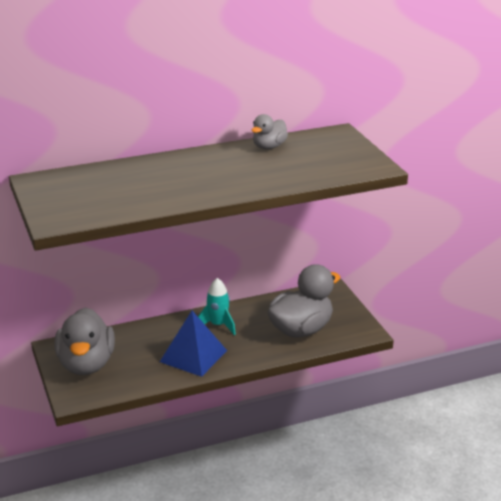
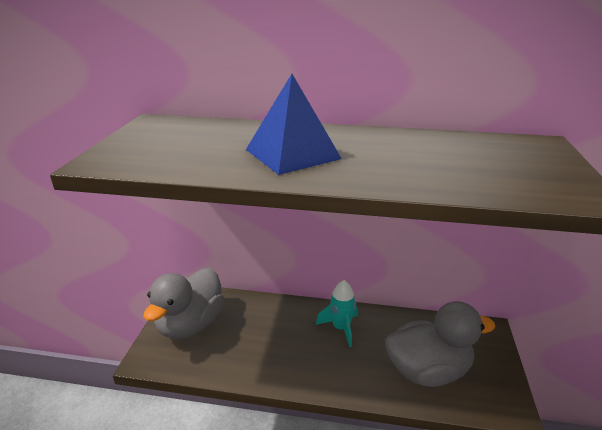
camera: 30 degrees right, 0 degrees up
blue pyramid [160,311,227,377] -> blue pyramid moved to [246,74,342,175]
grey duck [252,114,288,149] -> none

